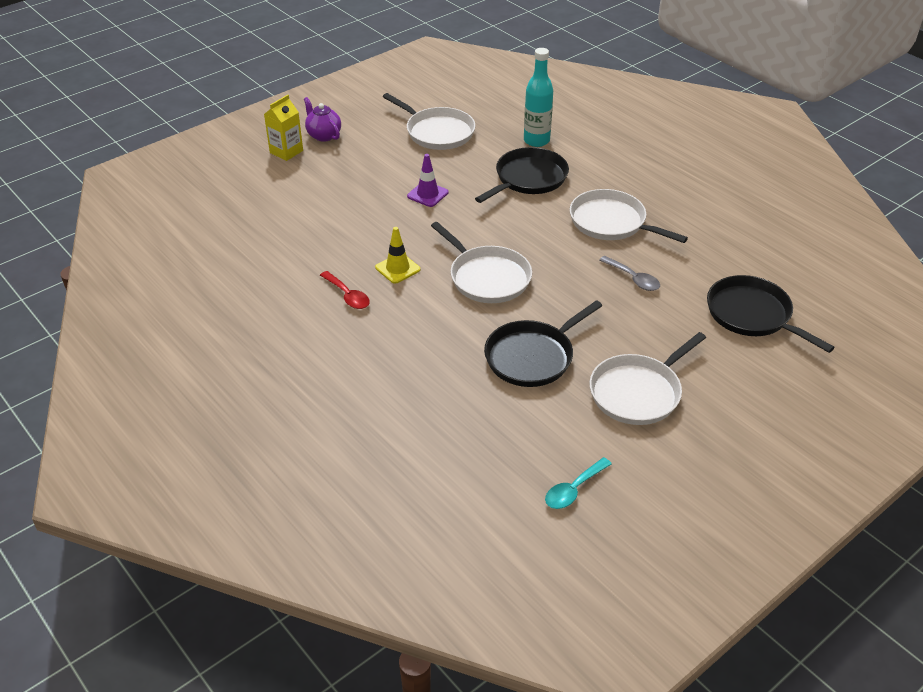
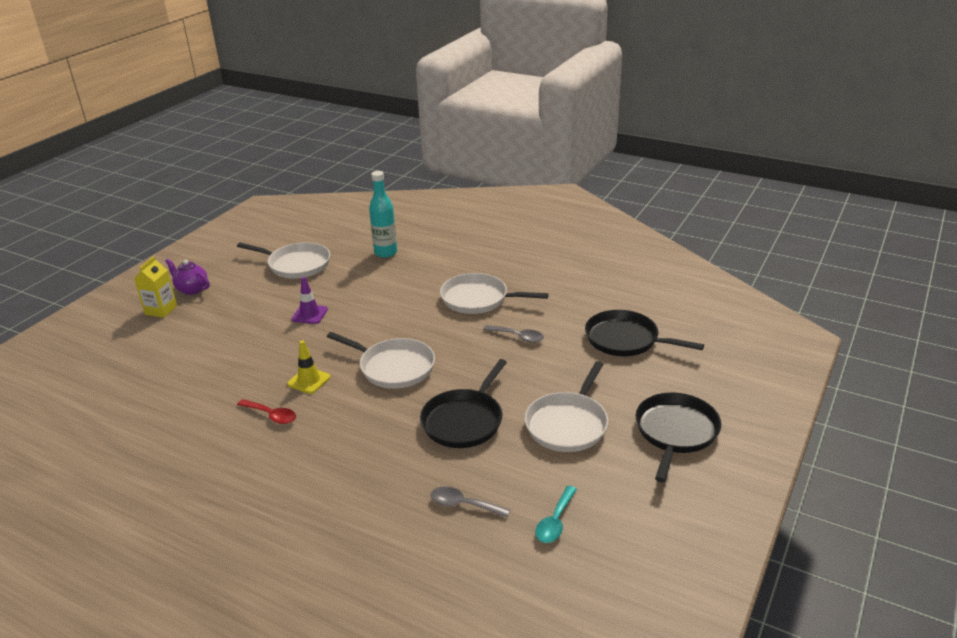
camera: 20 degrees left, 10 degrees down
black pan [475,147,569,203] -> black pan moved to [635,392,721,482]
none -> grey spoon [431,486,510,518]

